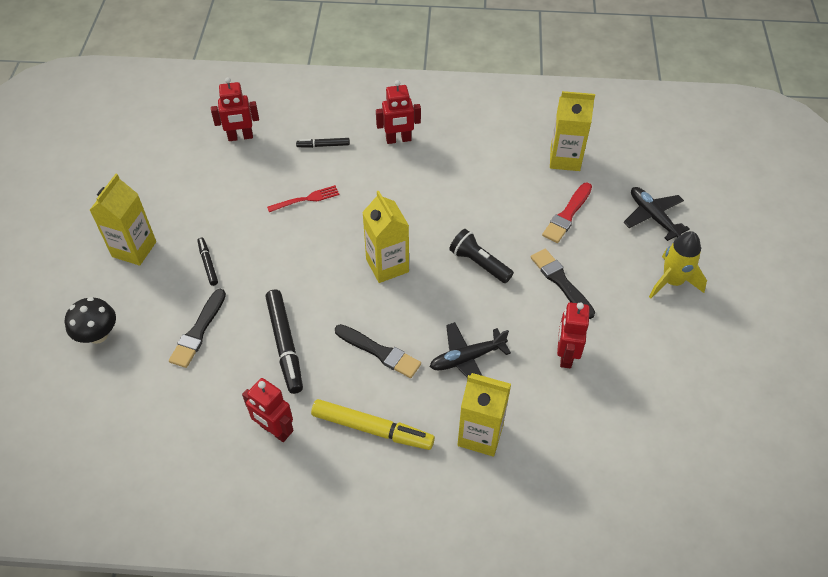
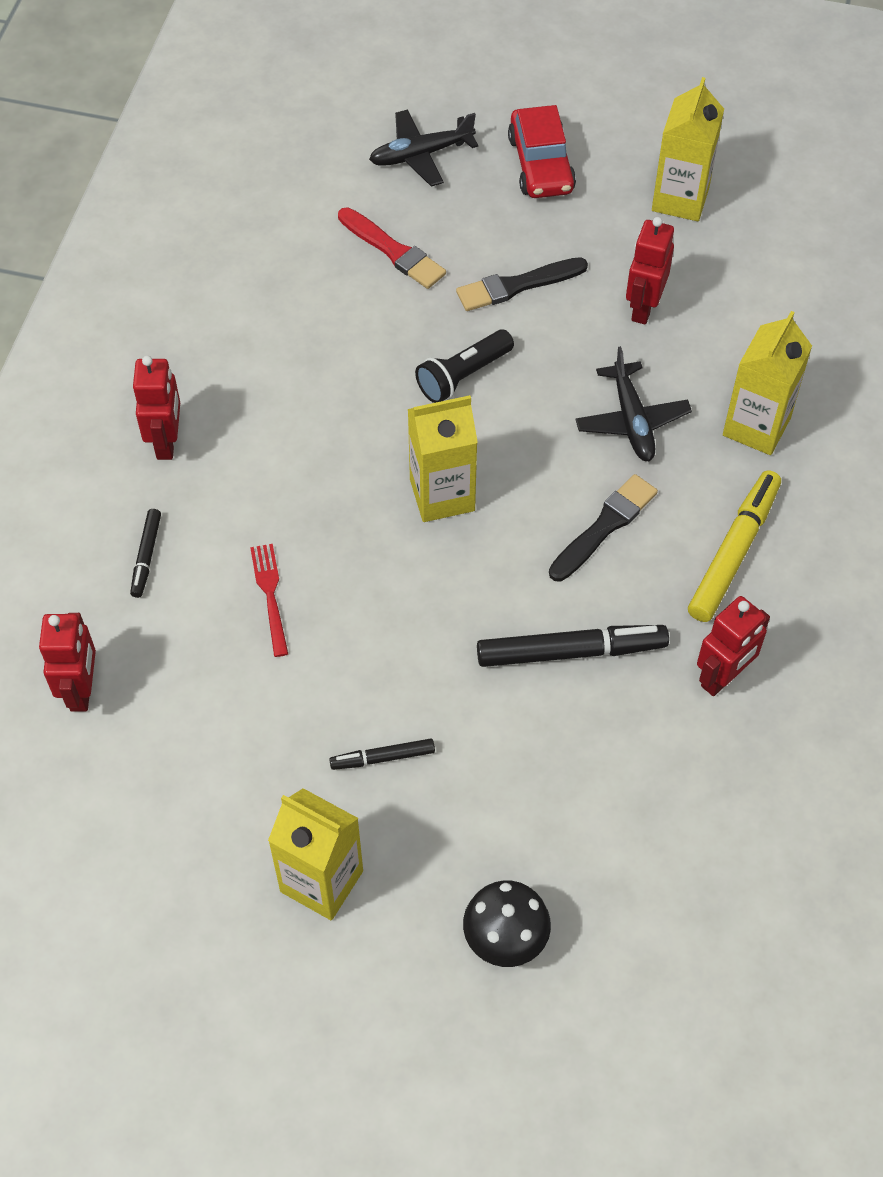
camera: 80 degrees left, 5 degrees up
black brush [169,289,226,368] -> none
yellow carton [550,91,595,171] -> yellow carton moved to [652,77,724,221]
red robot [557,302,590,368] -> red robot turned 90 degrees clockwise [626,217,674,324]
yellow rocket [649,231,707,298] -> red car [508,105,576,198]

